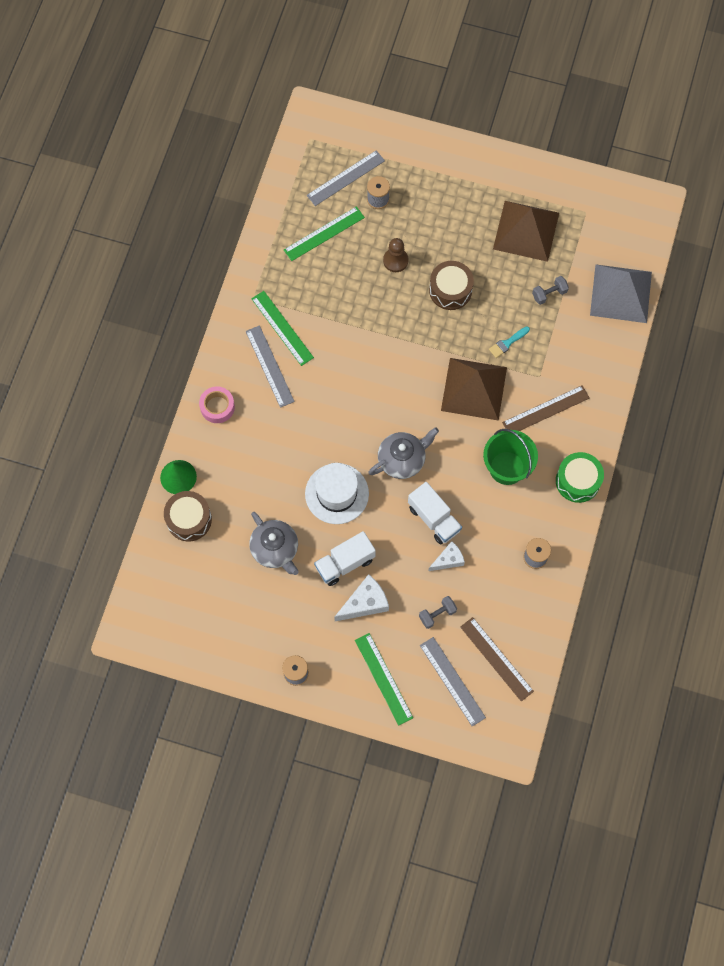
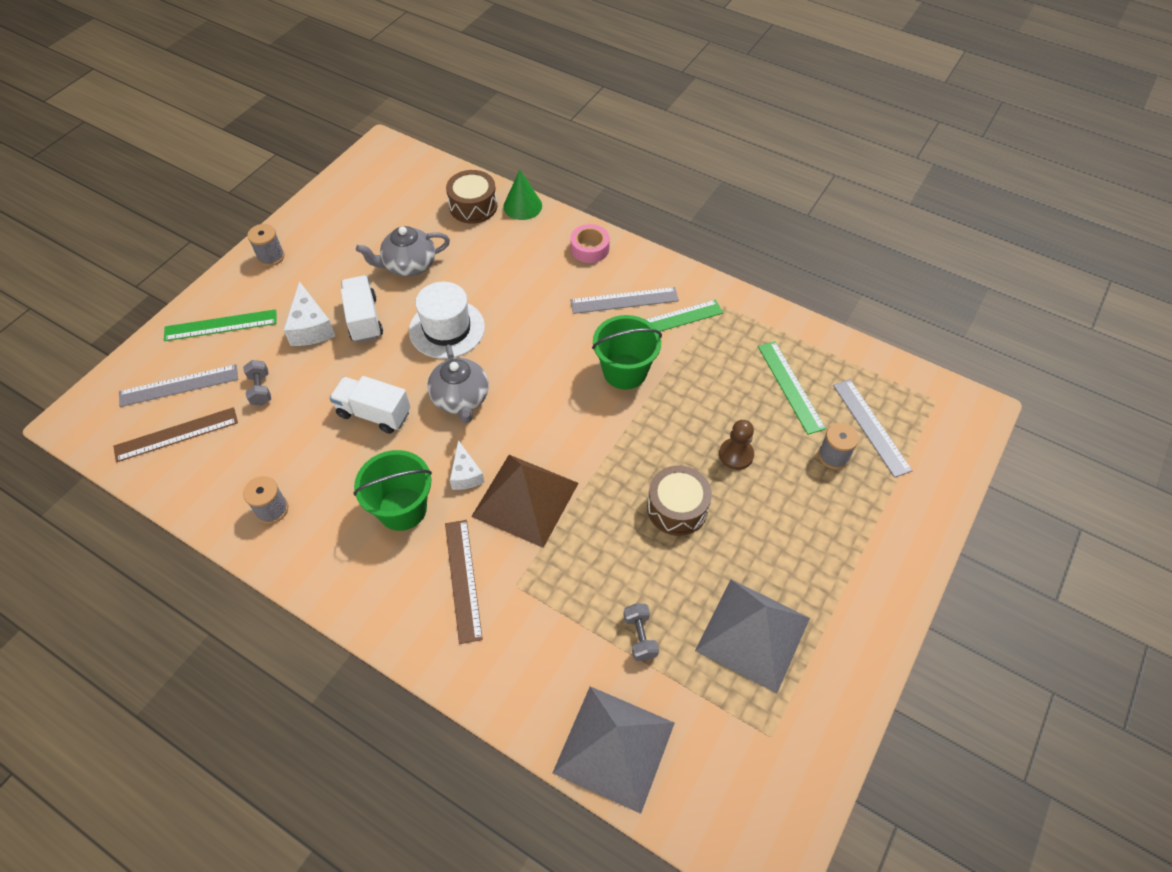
camera: 105 degrees right, 15 degrees down
white truck [408,482,462,544] -> white truck turned 45 degrees clockwise [329,376,410,434]
white cheese [429,541,465,571] -> white cheese moved to [450,440,484,490]
turquoise brush [489,326,530,358] -> none
brown pyramid [493,201,559,262] -> grey pyramid [695,579,810,693]
green drum [556,452,604,503] -> none
none -> green bucket [592,315,662,390]

